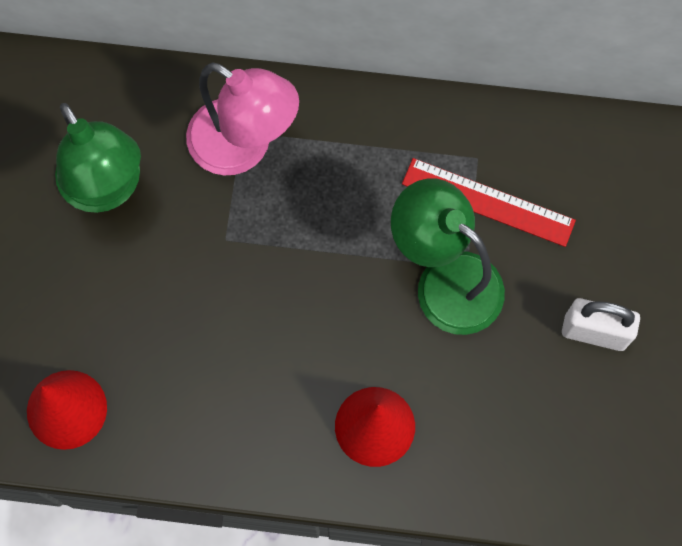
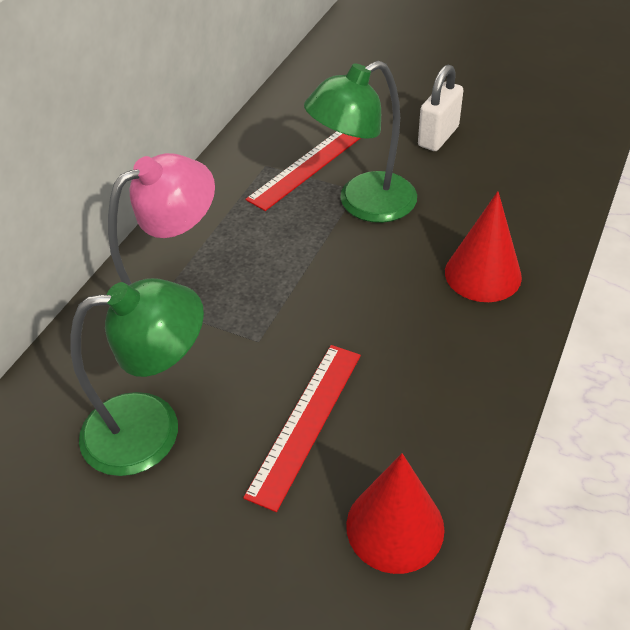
camera: 70 degrees left, 25 degrees down
none -> red ruler [243,345,361,512]

